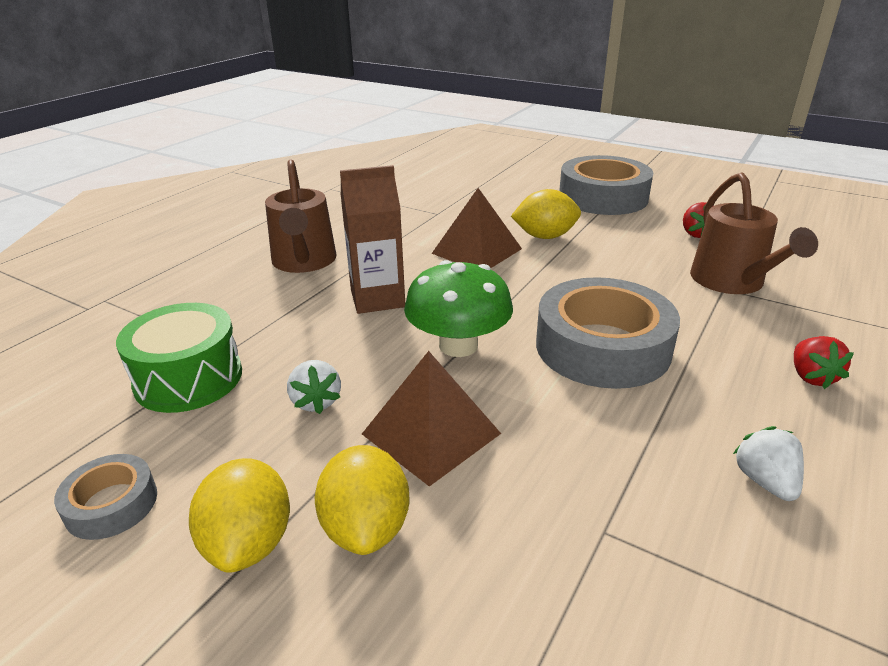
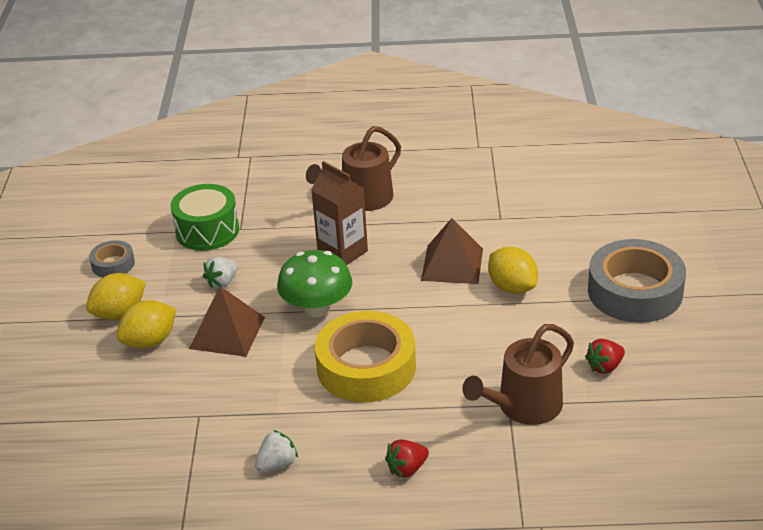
camera: 60 degrees right, 5 degrees up
grey tape [536,277,680,389] -> yellow tape [315,311,416,403]

